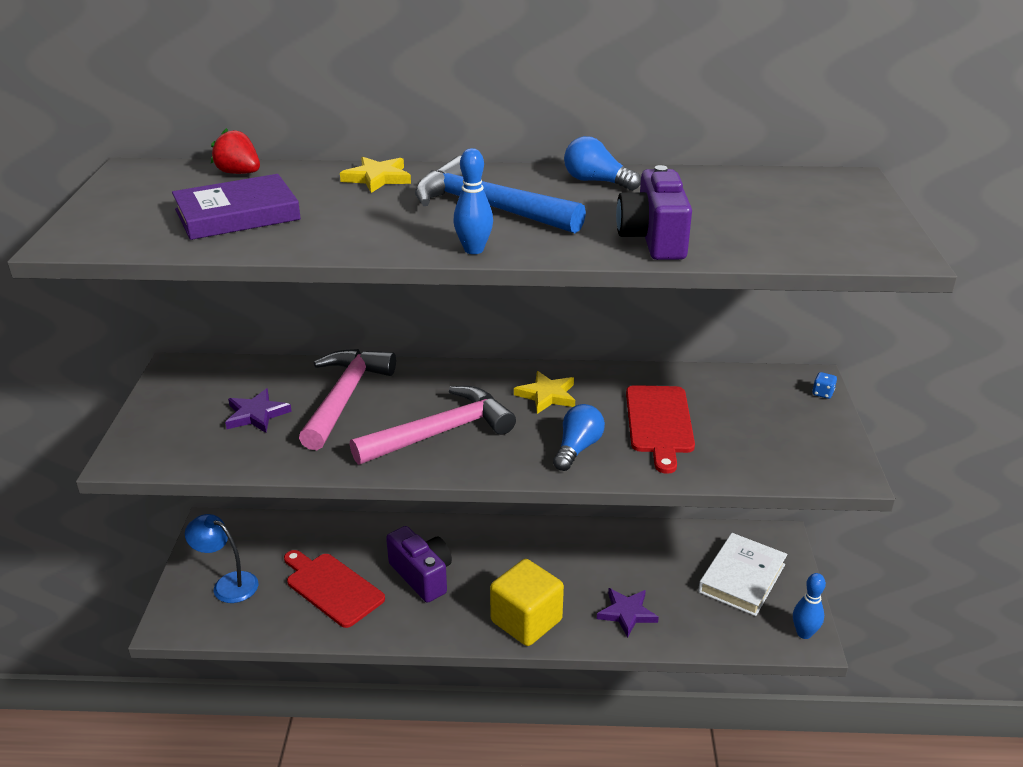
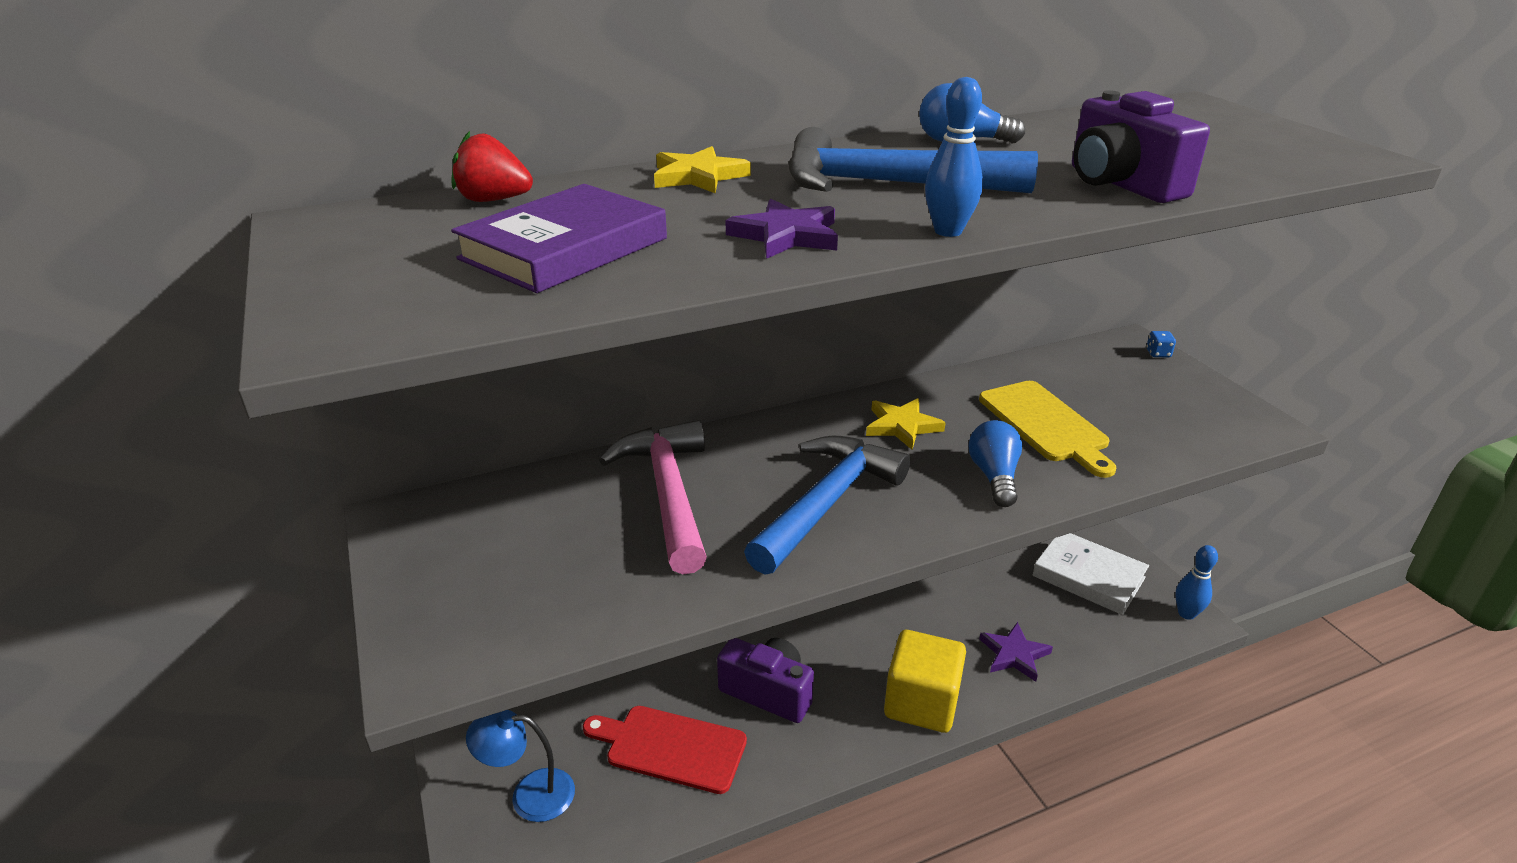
camera: 25 degrees left, 0 degrees up
purple star [225,388,292,433] -> purple star moved to [725,199,838,259]
pink hammer [350,386,516,465] -> blue hammer [744,436,910,574]
red cutting board [626,385,695,474] -> yellow cutting board [979,381,1116,478]
white book [698,533,787,616] -> white book turned 60 degrees counterclockwise [1033,533,1149,615]

